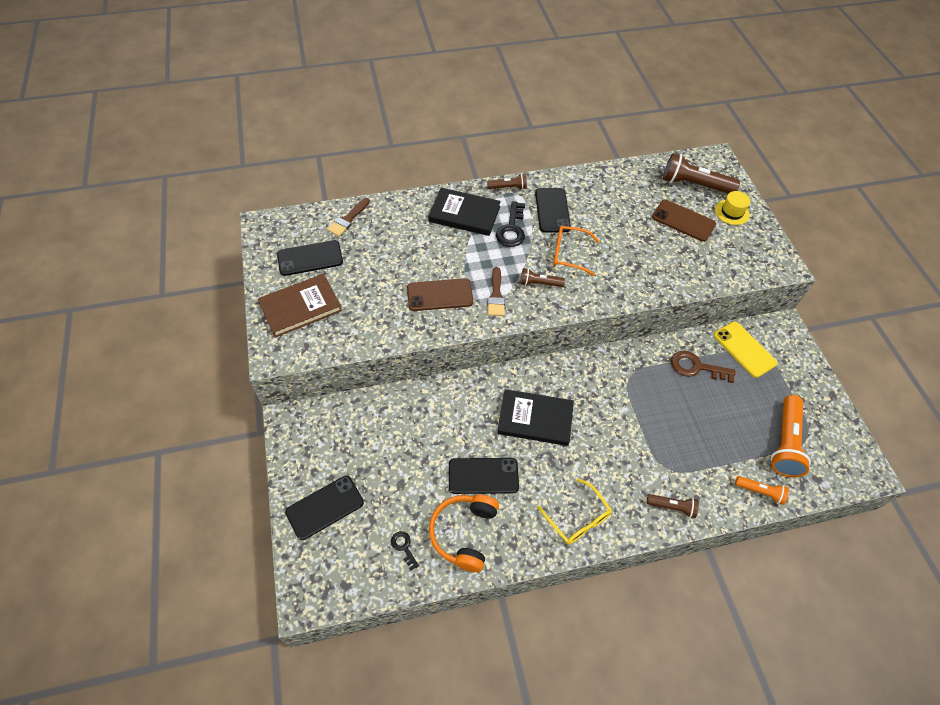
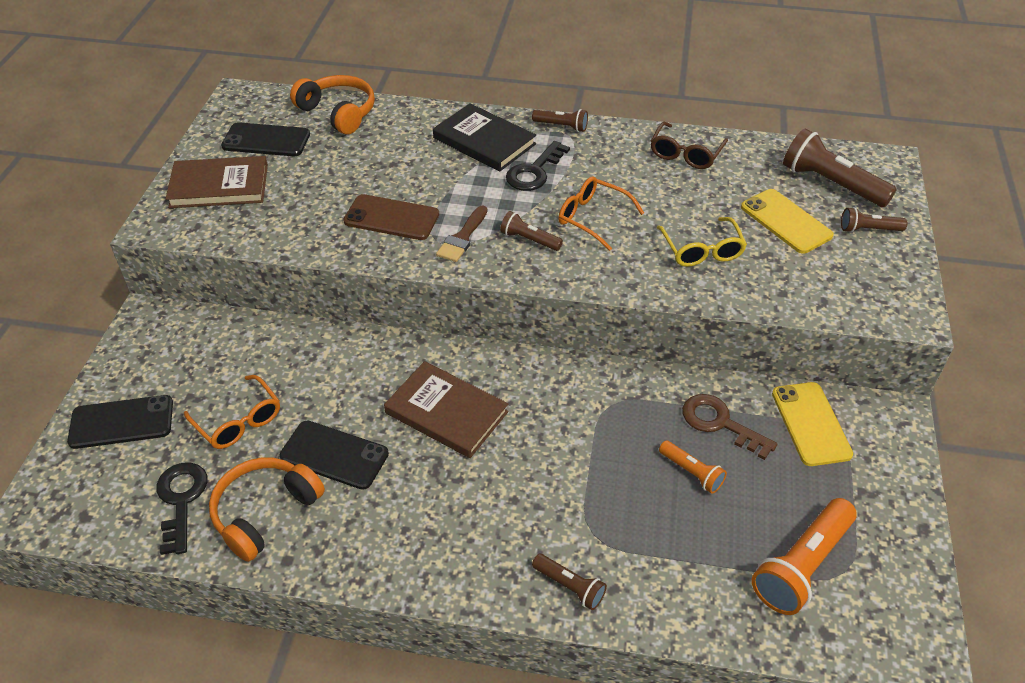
camera: 25 degrees right, 10 degrees down
brown brush [327,198,370,236] -> orange headphones [290,75,375,134]
black key [391,531,419,571] -> black key [156,462,207,555], size x1.82
black book [497,389,574,446] -> brown book [384,361,508,458]
black phone [535,188,571,233] -> none
yellow glasses [537,478,612,545] -> yellow glasses moved to [657,217,747,267]
brown phone [652,200,716,242] -> yellow phone [741,189,834,254]
yellow hat [715,191,751,225] -> brown flashlight [841,207,907,233]
orange flashlight [735,476,789,505] -> orange flashlight moved to [659,441,727,494]
none -> orange glasses [184,375,280,449]
none -> brown glasses [651,122,728,169]

